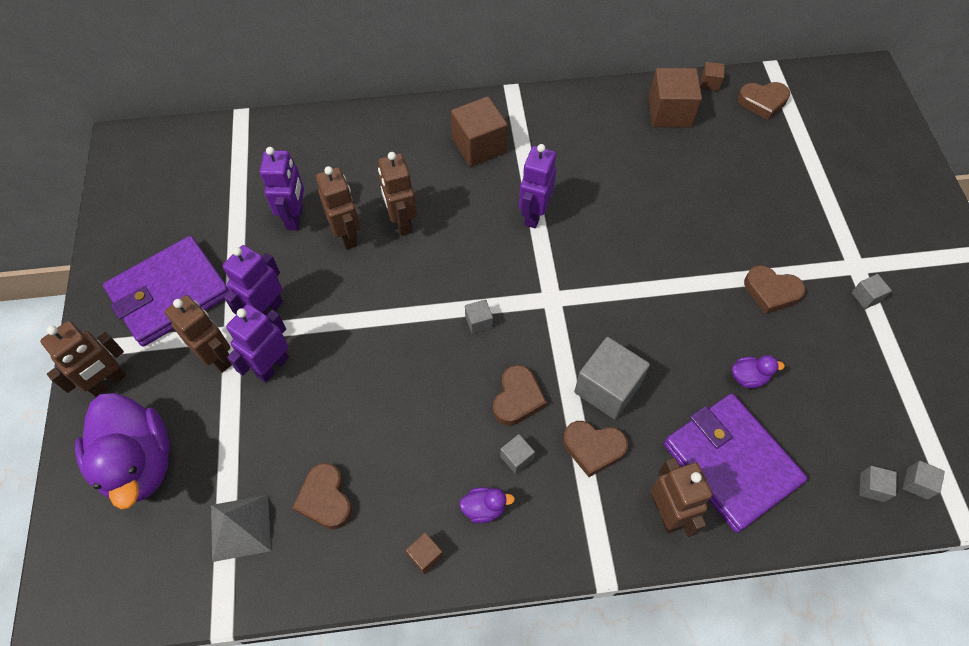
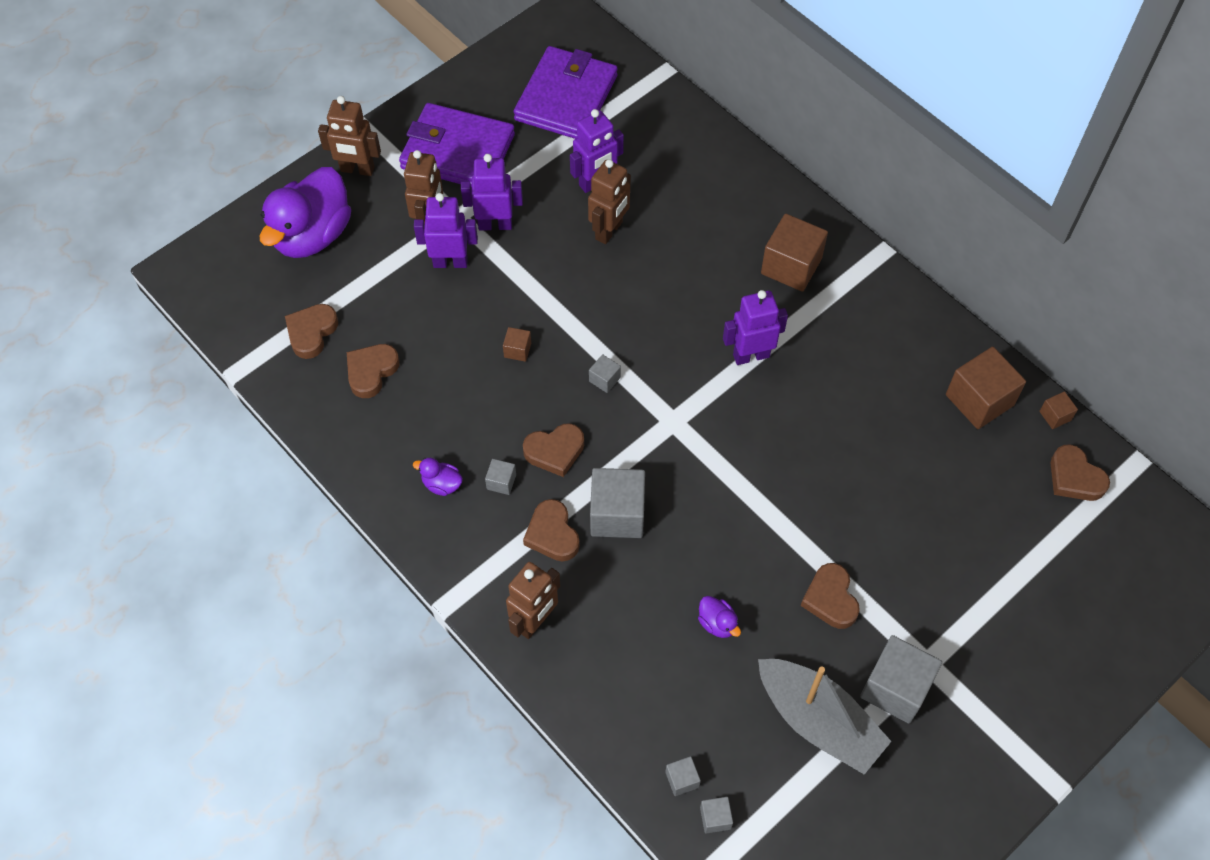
camera: 55 degrees right, 0 degrees up
grey pyramid [211,495,271,562] -> brown heart [285,304,338,359]
brown robot [378,152,417,236] -> none
brown cube [406,532,443,574] -> brown cube moved to [503,327,531,362]
purple duck [459,487,515,523] -> purple duck turned 150 degrees clockwise [413,458,463,496]
purple wallet [664,394,808,533] -> purple wallet moved to [514,46,618,139]
grey cube [851,274,892,309] -> grey cube [860,635,942,724], size x2.12
none -> grey boat [758,659,892,775]

